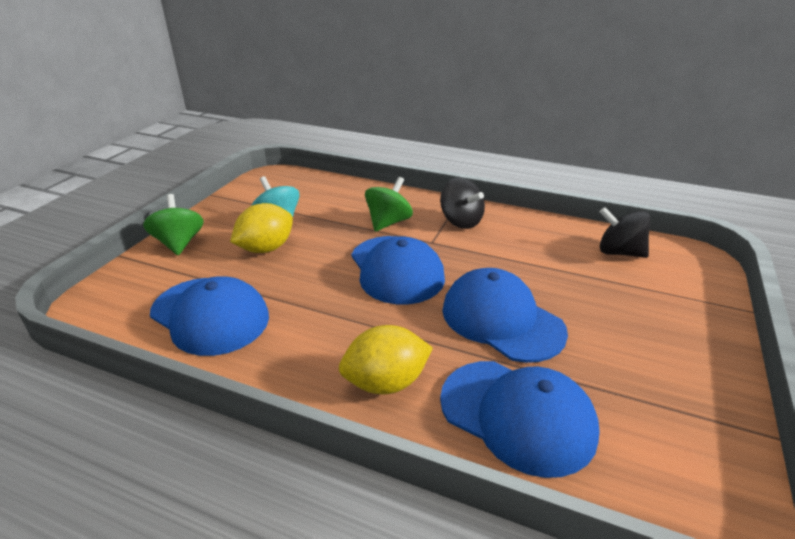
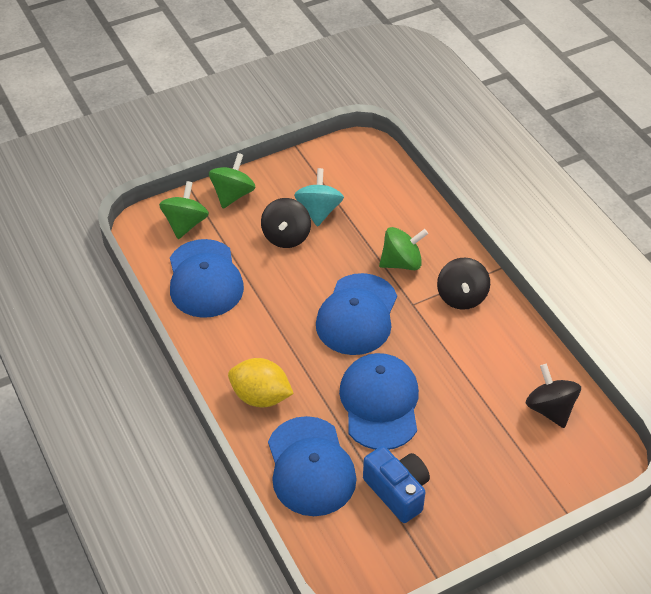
camera: 40 degrees right, 15 degrees up
yellow lemon [230,203,293,253] -> black spinning top [261,198,311,248]
none -> green spinning top [159,181,209,239]
none -> blue camera [363,446,430,523]

